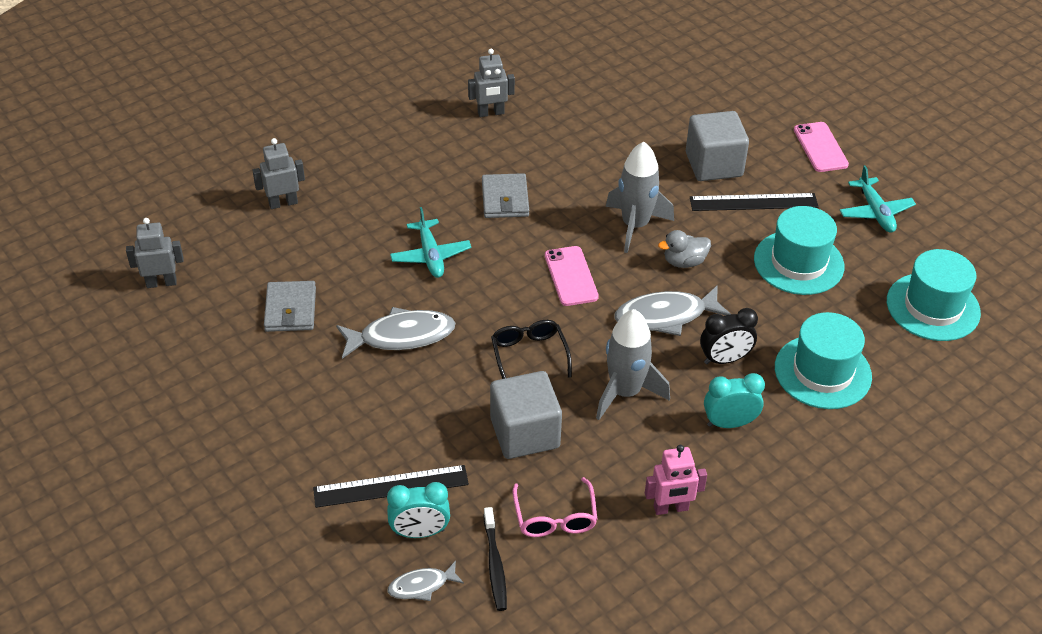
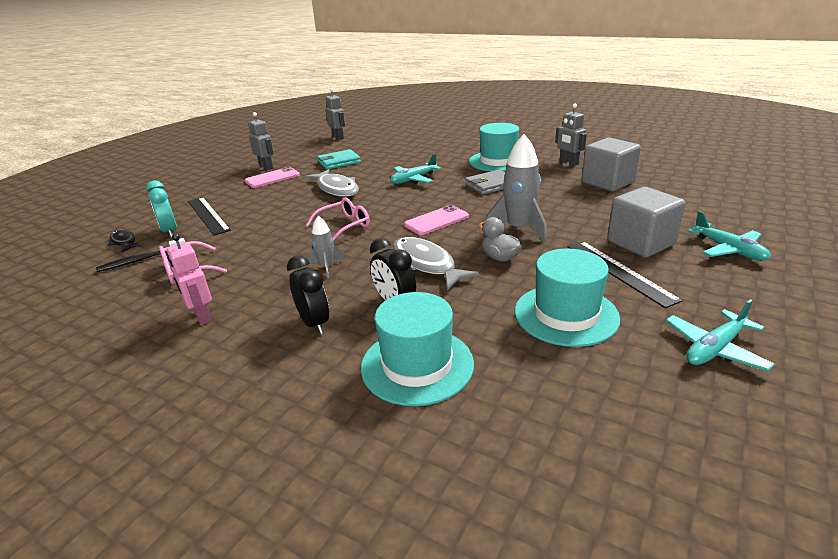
camera: 70 degrees right, 15 degrees down
grey robot [252,138,305,209] -> grey robot moved to [248,112,274,170]
grey wallet [264,281,316,332] -> turquoise wallet [317,149,361,170]
grey fish [388,561,464,601] -> black fish [108,230,142,252]
grey cube [490,371,562,459] -> grey cube moved to [582,137,641,191]
black glasses [491,320,572,379] -> pink glasses [306,197,370,241]
grey rocket [596,309,670,420] -> grey rocket [307,216,344,278], size x0.54
turquoise clock [704,373,765,428] -> black clock [287,256,329,334]
pink phone [794,122,849,172] -> pink phone moved to [245,167,300,188]
turquoise hat [887,249,981,341] -> turquoise hat moved to [469,123,519,172]
none -> turquoise plane [688,211,771,261]

